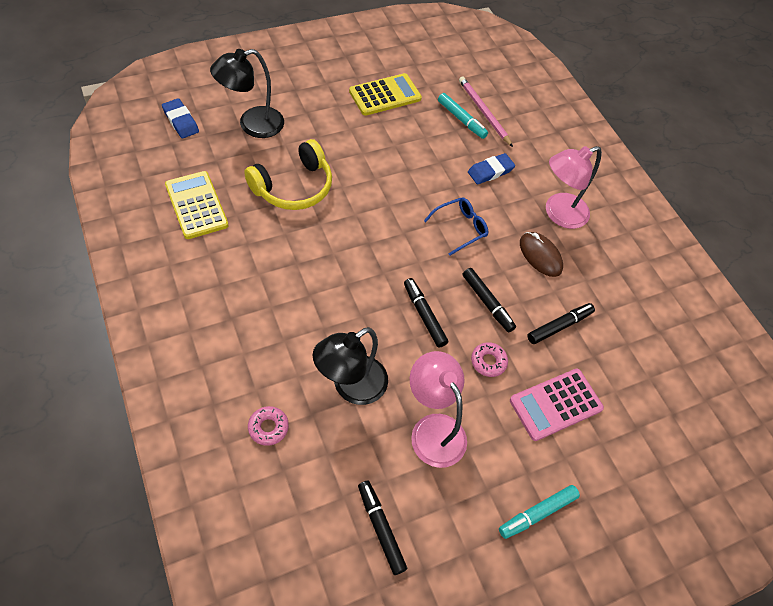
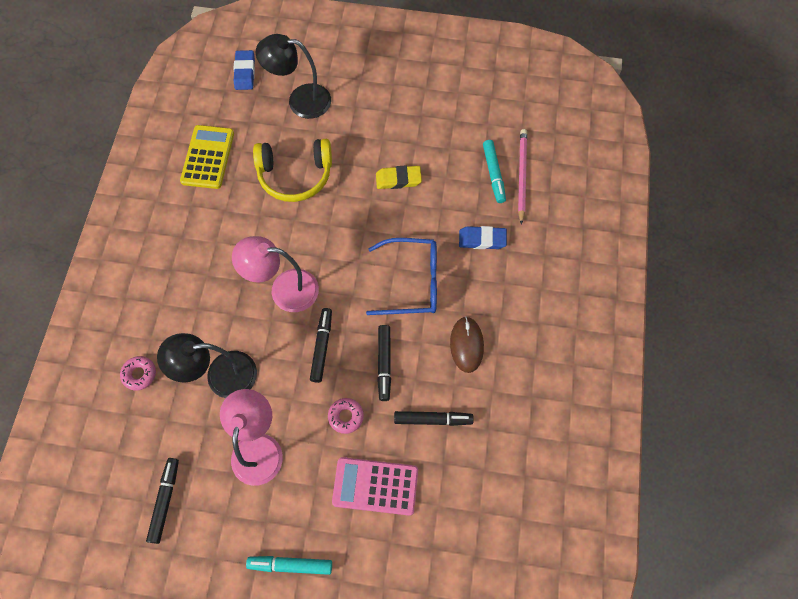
camera: 40 degrees right, 10 degrees up
yellow calculator [349,73,422,116] -> none
blue glasses [424,197,488,256] -> blue glasses [366,238,437,315], size x1.51
pink lamp [546,146,602,229] -> pink lamp moved to [232,236,319,312]
none -> yellow eraser [376,166,422,189]

